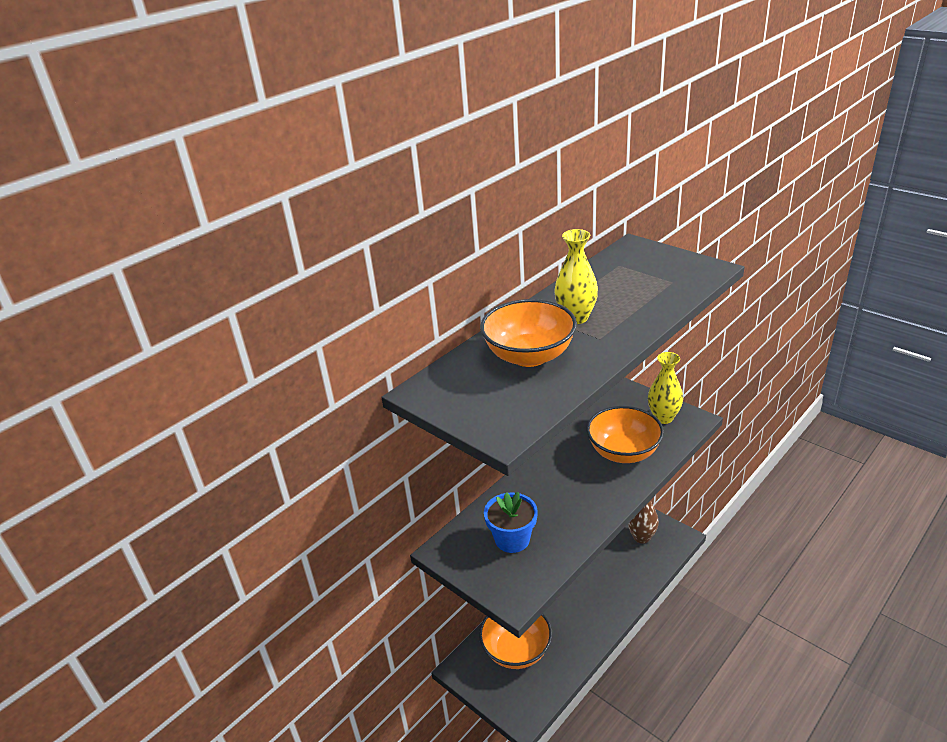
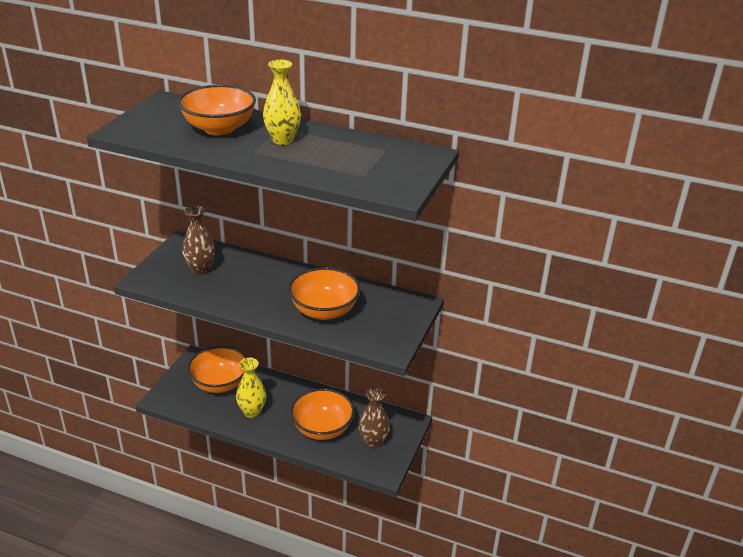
camera: 65 degrees right, 0 degrees up
blue flower pot [484,492,538,553] -> brown vase [182,205,215,275]
yellow vase [648,352,683,424] -> yellow vase moved to [236,358,266,418]
none -> orange bowl [290,388,354,440]

